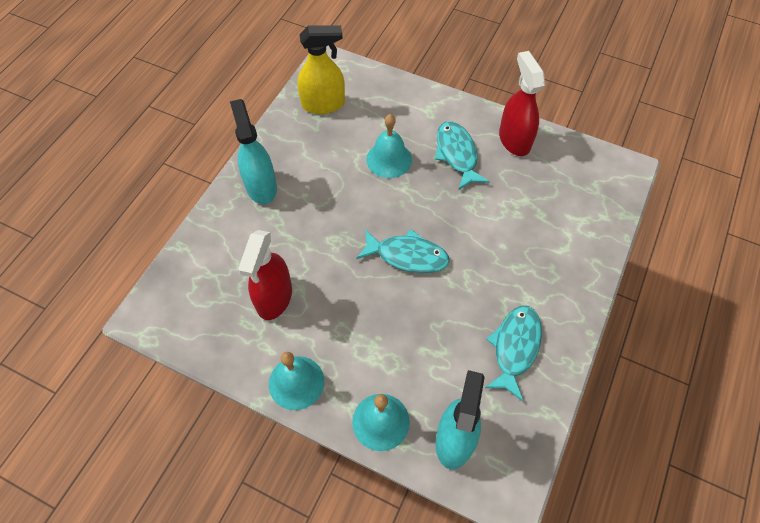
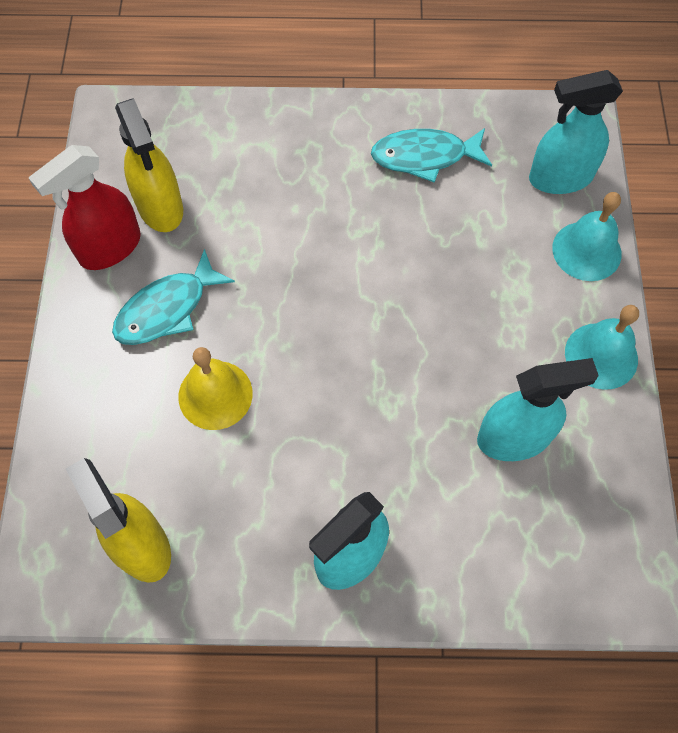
camera: 115 degrees left, 5 degrees up
red spray bottle [238,230,292,320] -> turquoise spray bottle [477,358,599,461]
turquoise fish [356,229,450,273] -> none
turquoise bell [366,114,412,178] -> yellow bell [178,347,253,430]
none -> yellow spray bottle [115,98,183,232]

